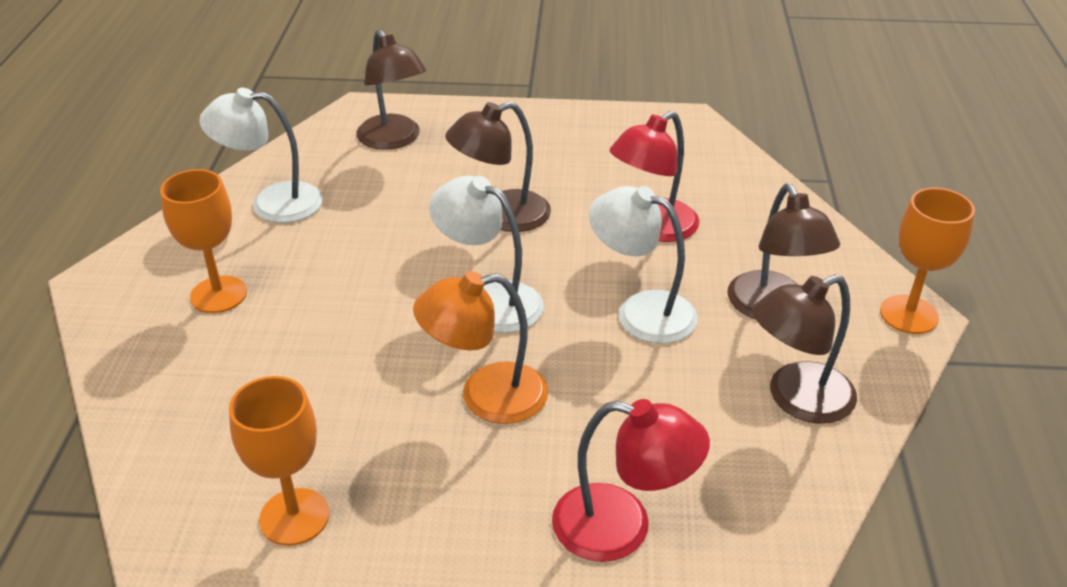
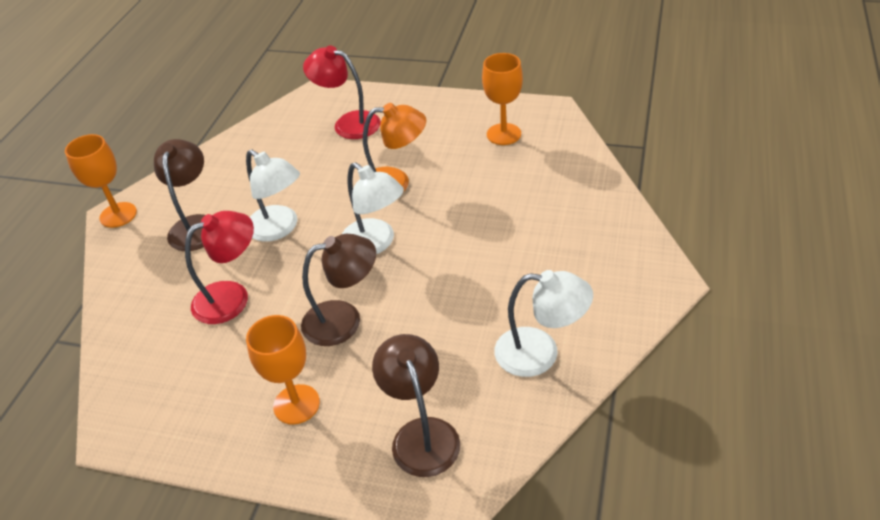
camera: 165 degrees left, 5 degrees up
orange goblet [160,169,247,313] -> orange goblet moved to [246,315,320,425]
brown lamp [752,274,857,424] -> none

